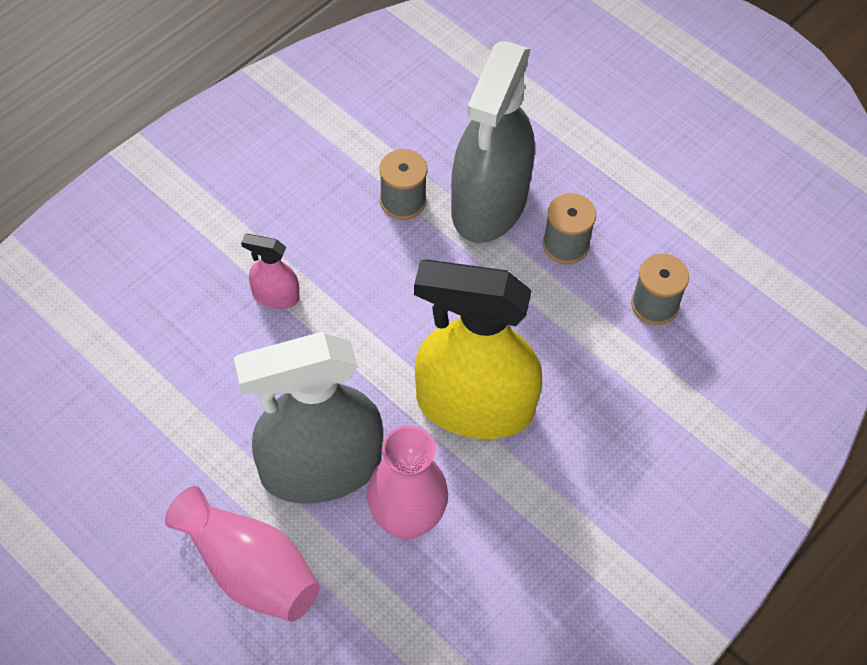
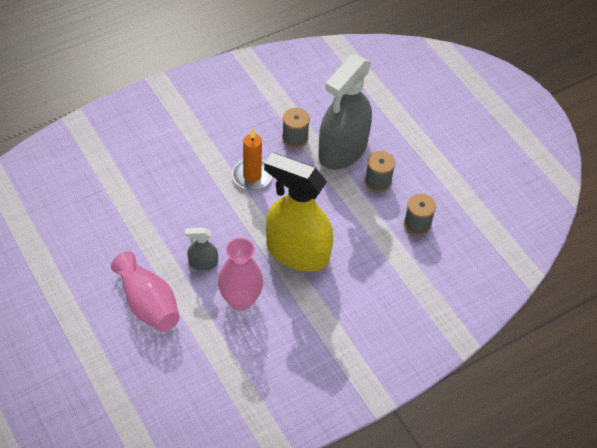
camera: 15 degrees right, 5 degrees down
grey spray bottle [234,332,383,504] -> grey spray bottle [185,228,218,270], size x0.43
pink spray bottle [241,234,299,309] -> none
none -> orange candle [232,129,272,190]

